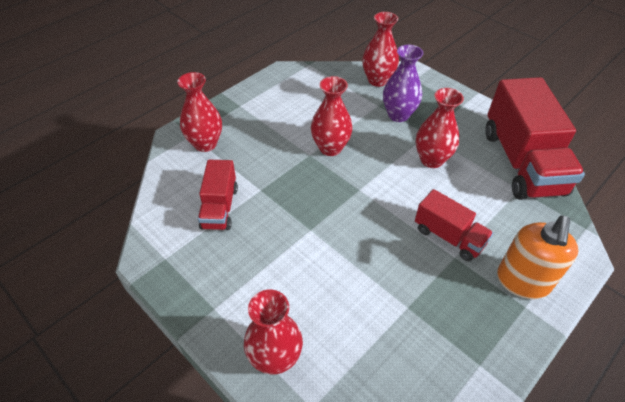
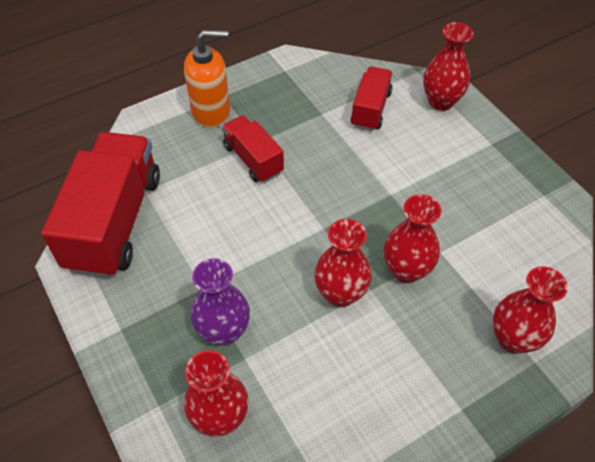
camera: 165 degrees left, 5 degrees up
red truck [198,160,238,230] -> red truck moved to [351,66,393,131]
red vase [416,88,464,168] -> red vase moved to [384,194,441,283]
orange soap dispenser [497,216,579,299] -> orange soap dispenser turned 45 degrees clockwise [184,30,230,128]

